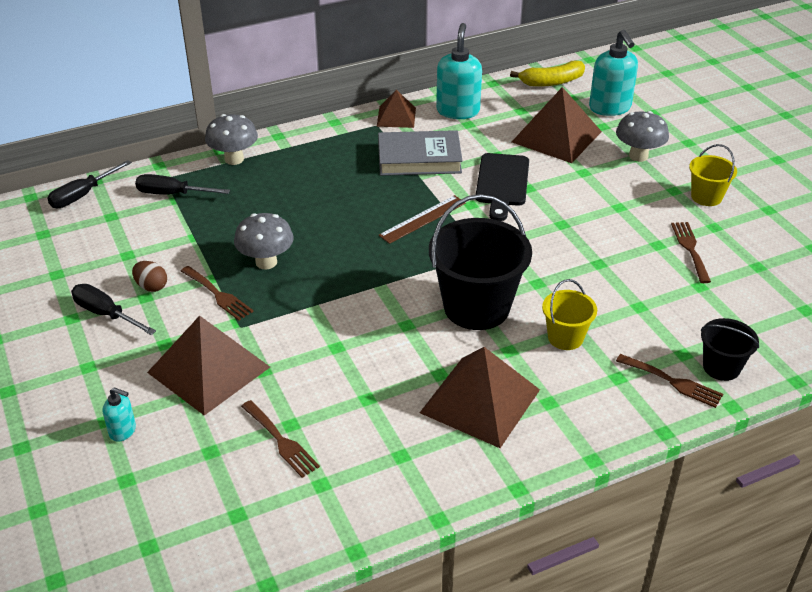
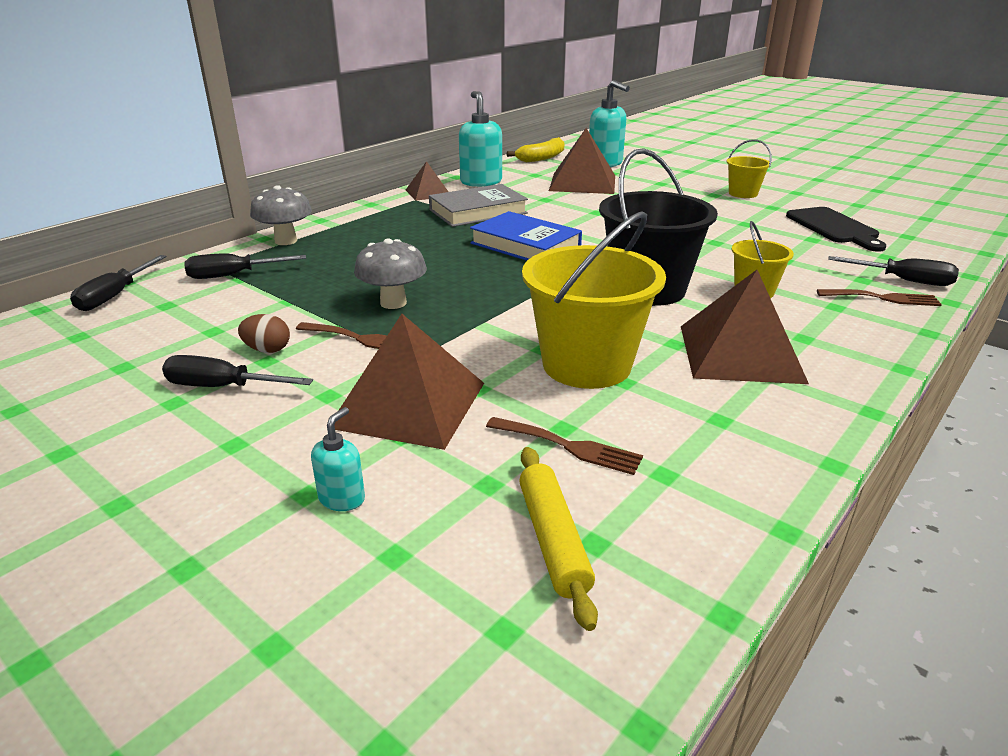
camera: 25 degrees left, 10 degrees down
turquoise soap dispenser [103,387,136,442] -> turquoise soap dispenser turned 60 degrees counterclockwise [311,407,365,511]
brown ruler [378,195,466,244] -> blue book [470,211,582,261]
black cutting board [476,153,529,221] -> black cutting board moved to [786,207,886,252]
grey mushroom [616,111,669,162] -> none
brown fork [671,222,711,283] -> none
black bucket [701,318,759,381] -> black screwdriver [828,256,959,286]
none -> yellow rolling pin [519,447,598,631]
none -> yellow bucket [522,211,666,389]

